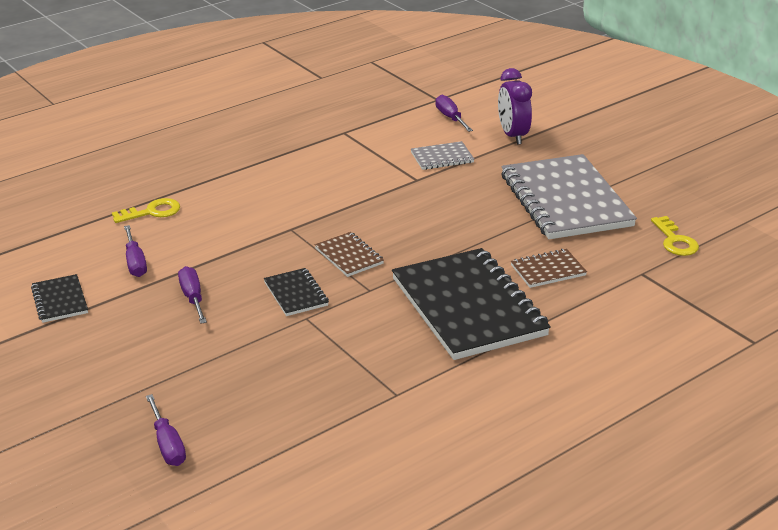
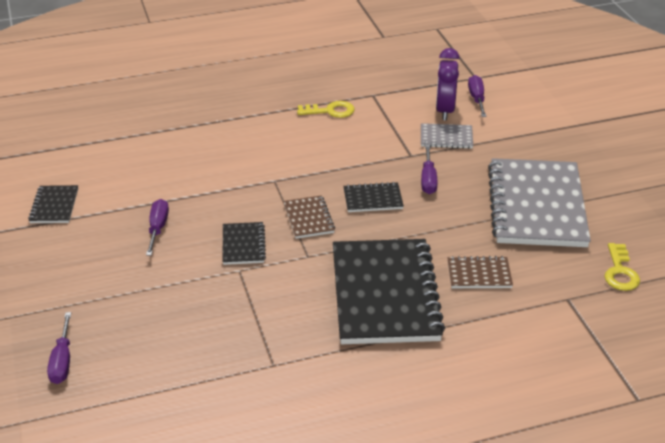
camera: 20 degrees right, 5 degrees up
yellow key [112,198,180,223] -> yellow key moved to [297,101,355,118]
purple screwdriver [124,225,147,277] -> purple screwdriver moved to [421,145,438,194]
purple clock [498,68,532,145] -> purple clock moved to [436,48,460,120]
none -> black notebook [343,182,404,212]

